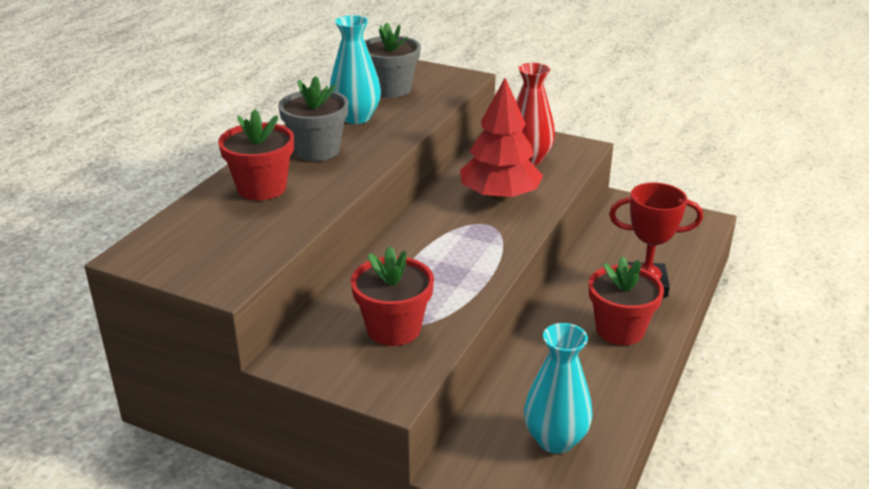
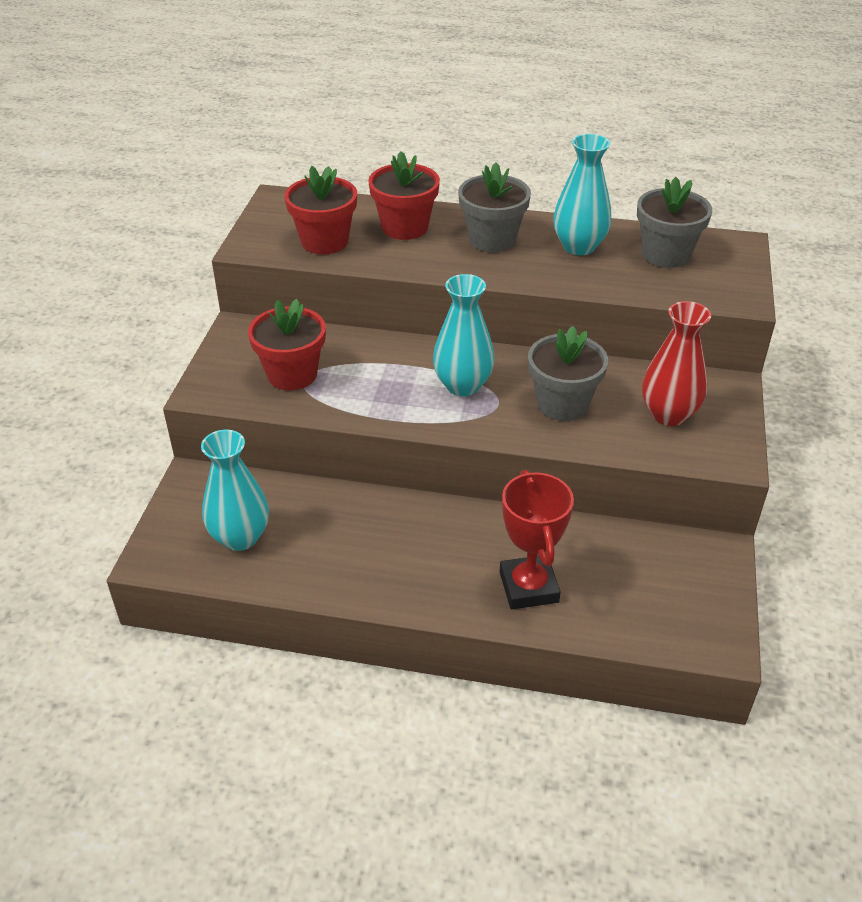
camera: 75 degrees right, 10 degrees up
red tree [460,78,543,201] -> grey flower pot [528,326,608,421]
red flower pot [589,256,664,345] -> red flower pot moved to [284,166,357,254]
none -> turquoise vase [433,274,495,396]

